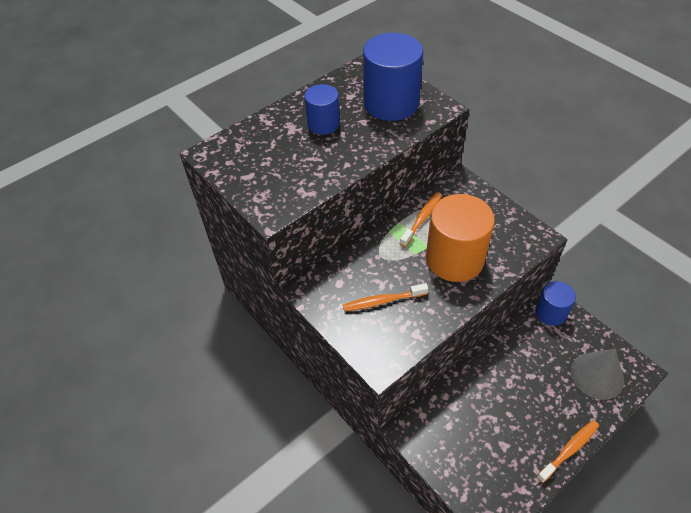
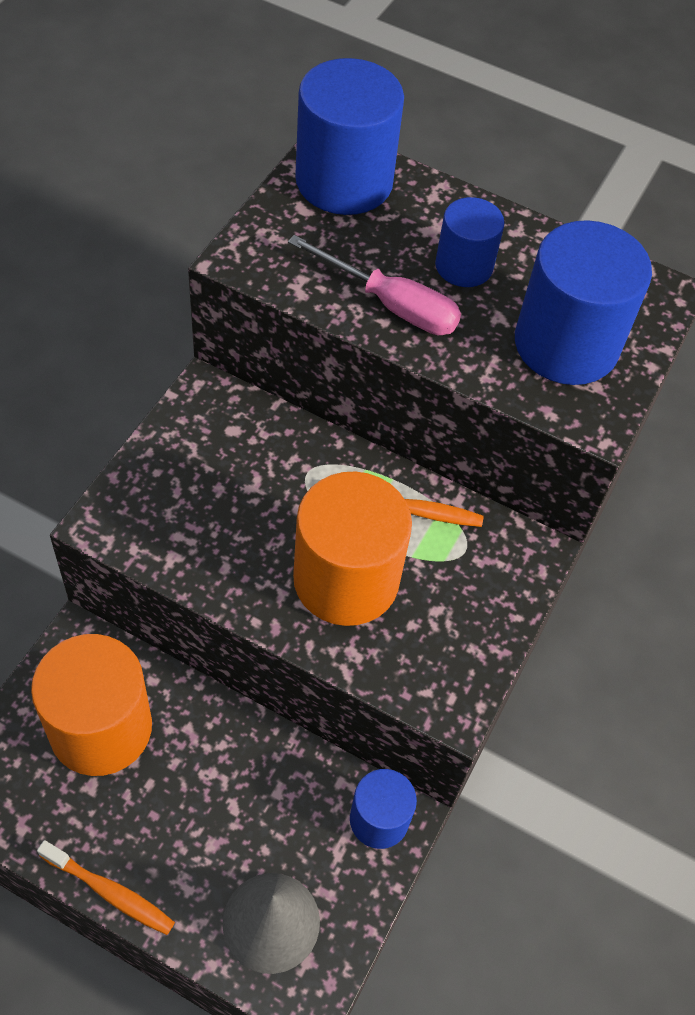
camera: 60 degrees right, 5 degrees up
orange toothbrush [343,283,428,312] -> none
none -> orange cylinder [31,634,152,776]
none -> pink screwdriver [288,235,461,335]
none -> blue cylinder [295,58,404,215]

